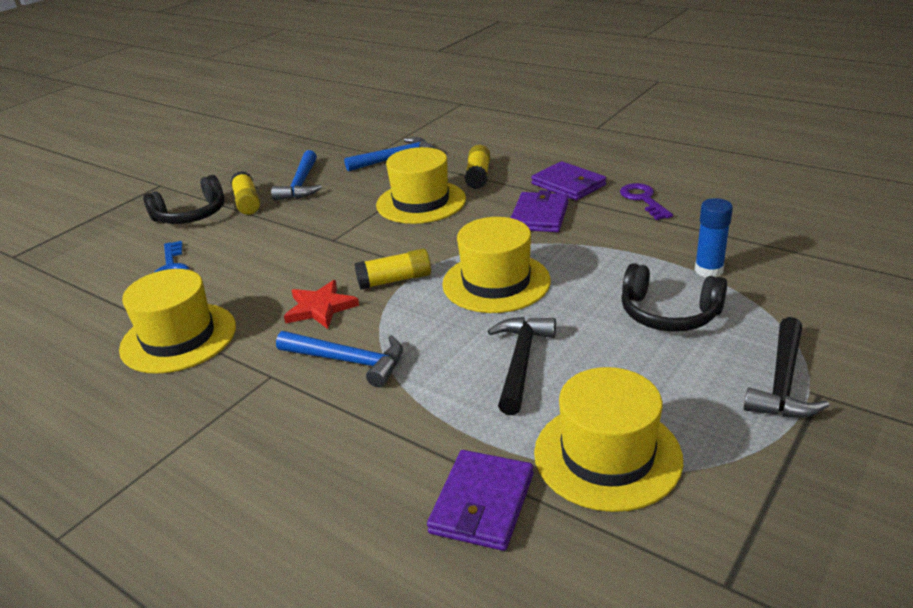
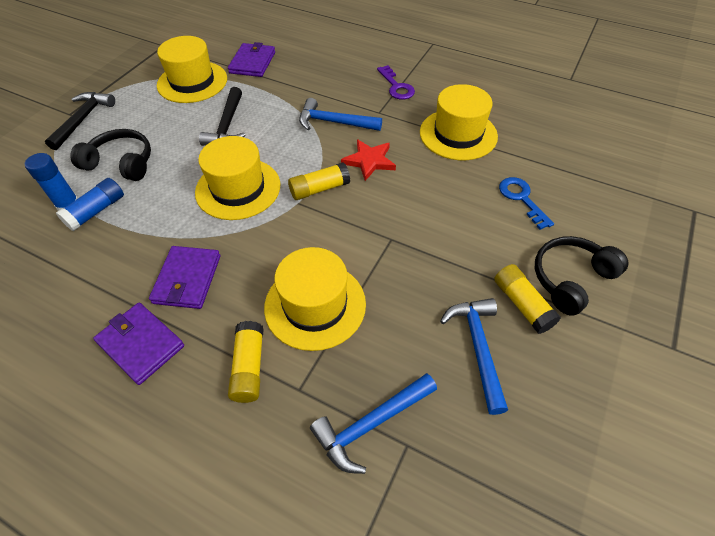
camera: 170 degrees right, 20 degrees up
purple key [620,183,673,220] -> purple key moved to [377,65,415,100]
none -> blue glue stick [56,178,124,231]

